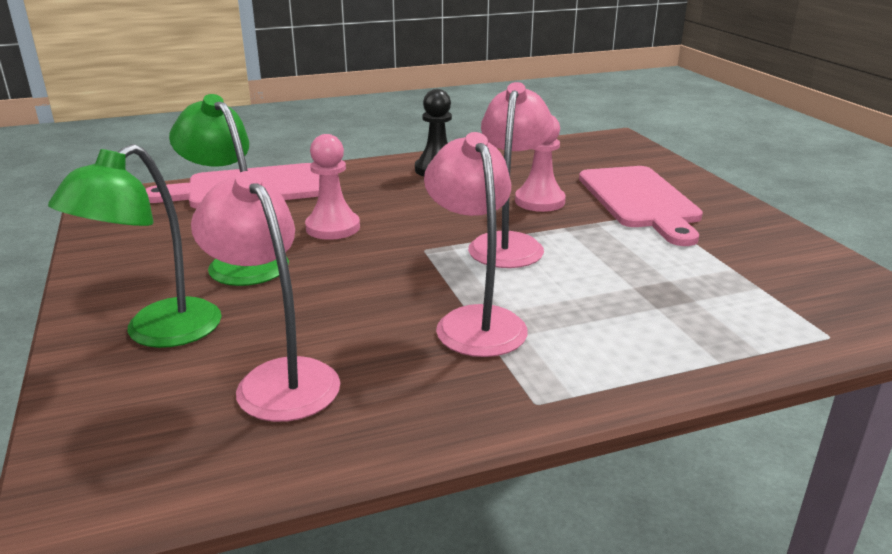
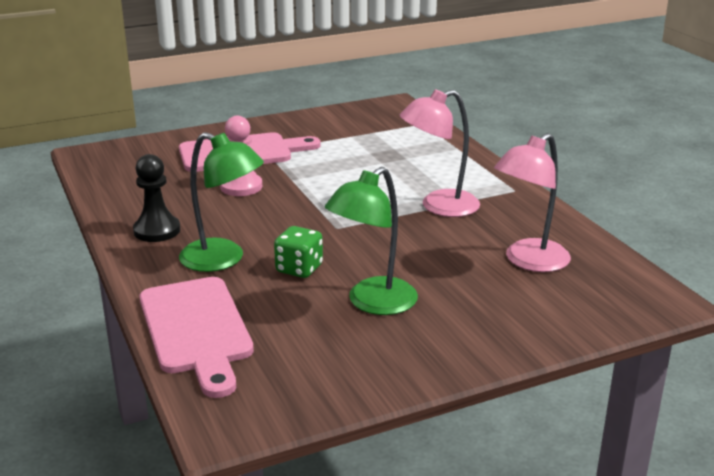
camera: 95 degrees left, 0 degrees up
green lamp [48,144,222,348] -> green lamp moved to [179,132,264,272]
pink pawn [305,134,360,240] -> green dice [274,226,323,278]
pink lamp [468,82,554,268] -> none

